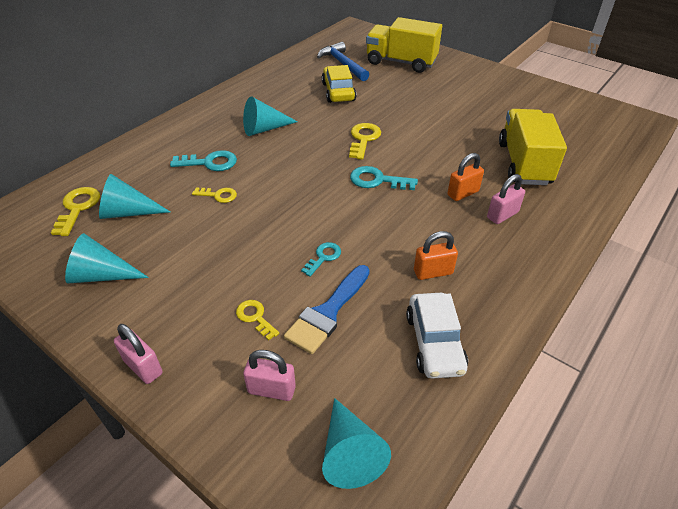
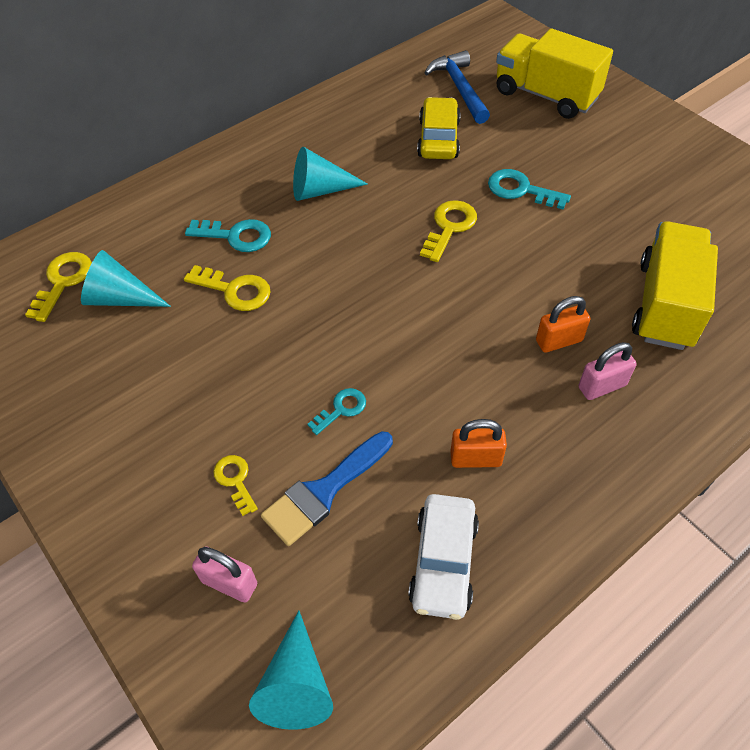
camera: 15 degrees right, 10 degrees up
turquoise cone [65,233,149,283] -> none
pink padlock [114,324,163,384] -> none
yellow key [192,188,237,203] -> yellow key [184,265,271,311], size x1.56
turquoise key [350,166,418,190] -> turquoise key moved to [488,169,571,209]

